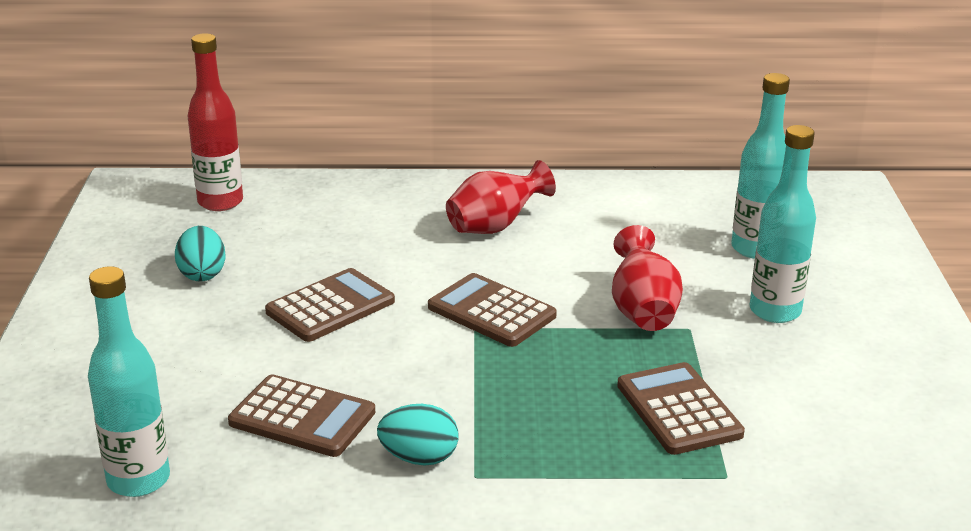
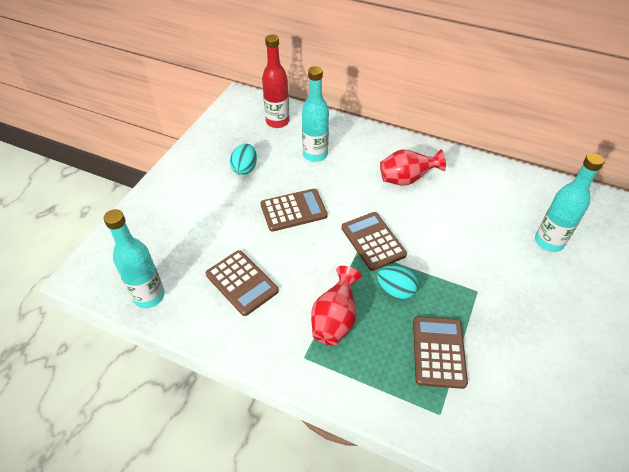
camera: 25 degrees right, 20 degrees up
turquoise egg [377,404,459,466] -> turquoise egg moved to [377,266,418,300]
red vase [612,225,683,331] -> red vase moved to [311,266,362,346]
turquoise bottle [750,125,816,323] -> turquoise bottle moved to [302,66,329,162]

